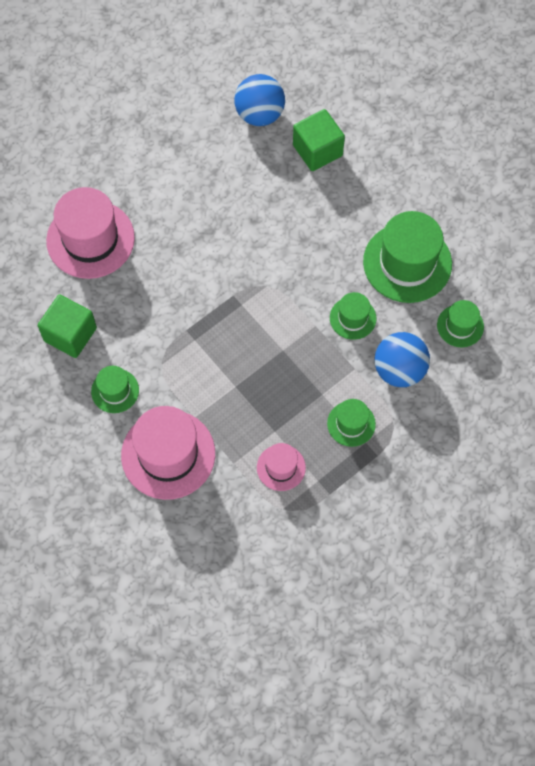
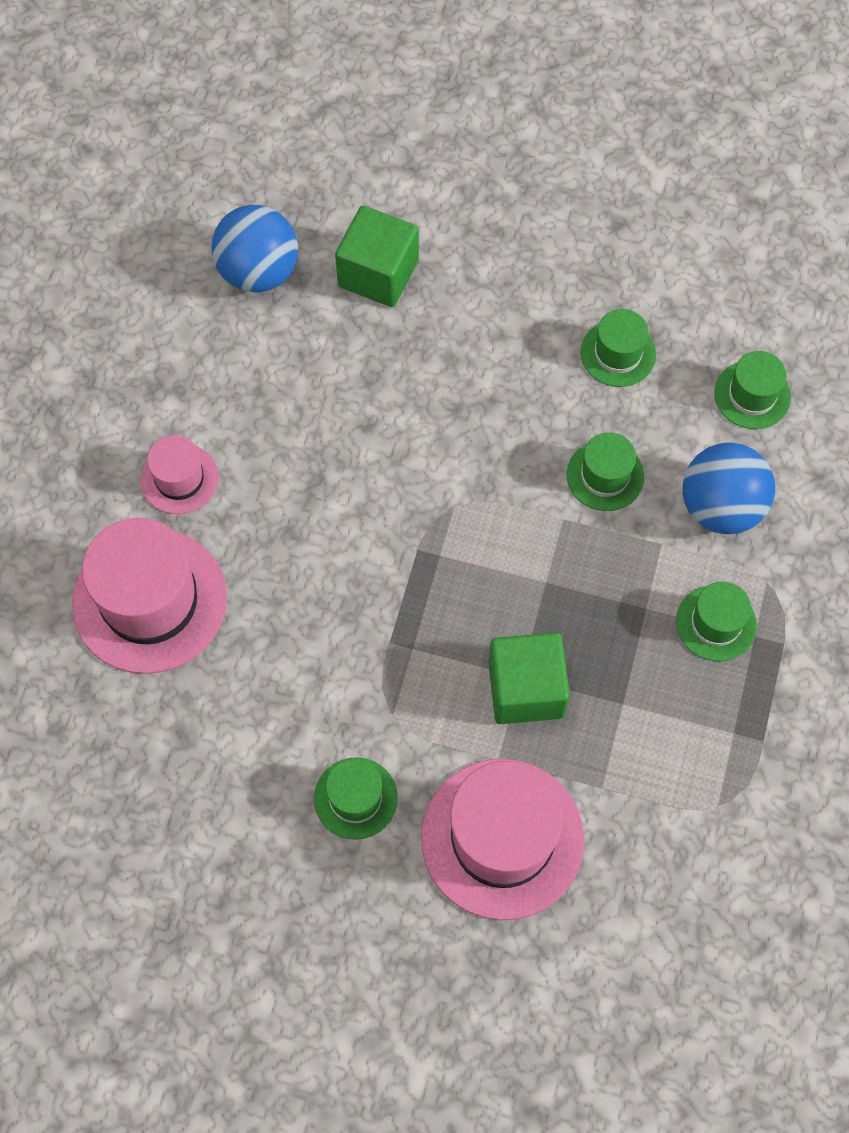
camera: 35 degrees left, 0 degrees up
green cube [38,294,97,358] -> green cube moved to [488,632,570,724]
pink hat [257,443,306,491] -> pink hat moved to [141,435,218,514]
green hat [363,211,452,303] -> green hat [581,309,656,387], size x0.52

